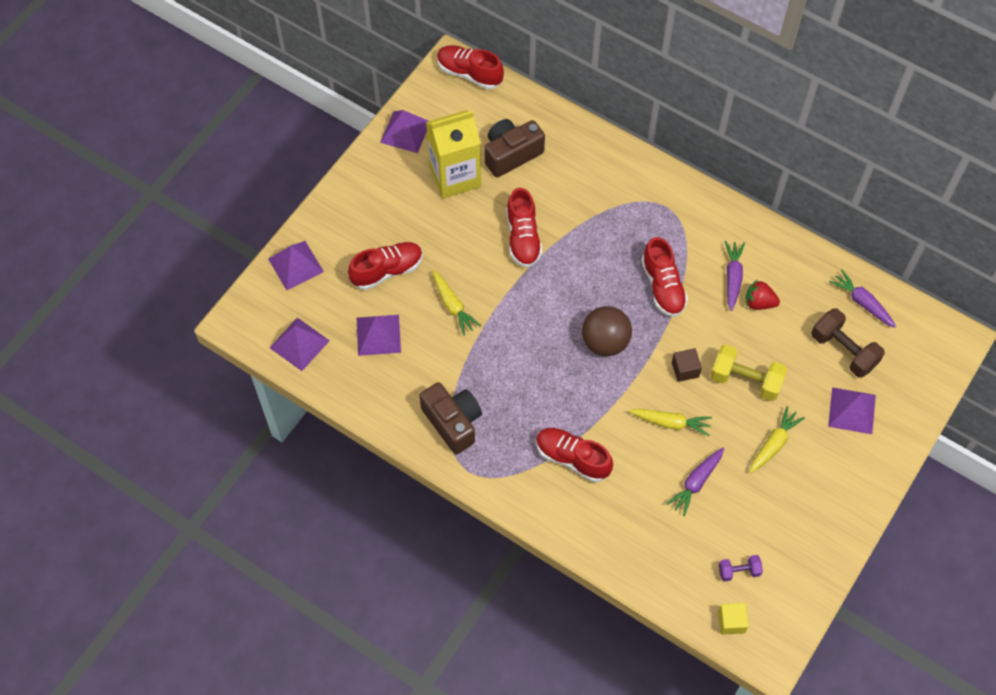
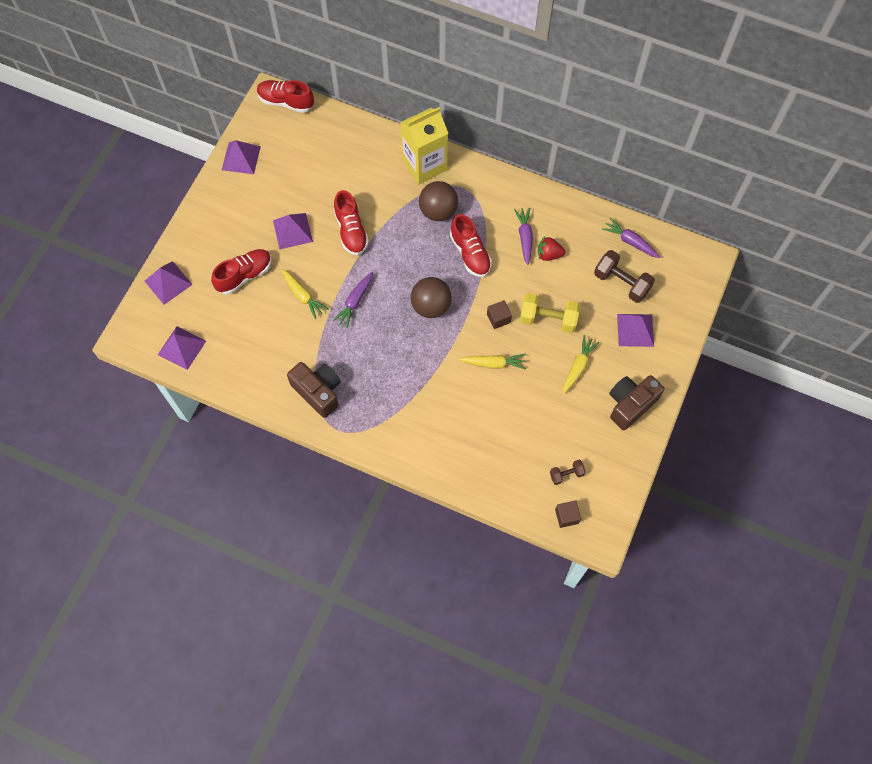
camera: 10 degrees left, 5 degrees up
purple pyramid [357,315,401,356] -> purple pyramid moved to [273,213,313,249]
yellow carton [426,110,481,199] -> yellow carton moved to [400,107,448,184]
brown camera [485,119,545,178] -> brown camera moved to [609,375,665,430]
red shoe [536,428,613,482] -> none
purple carrot [666,448,724,516] -> purple carrot moved to [333,272,373,328]
yellow cube [718,603,749,634] -> brown cube [555,500,581,528]
purple dumbbell [719,555,763,582] -> brown dumbbell [550,460,586,485]
none -> brown ball [419,181,458,221]

